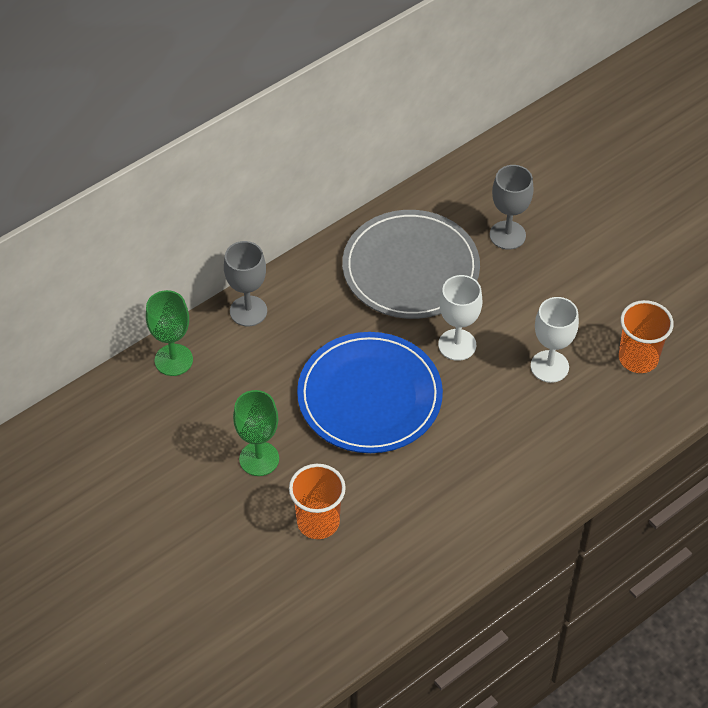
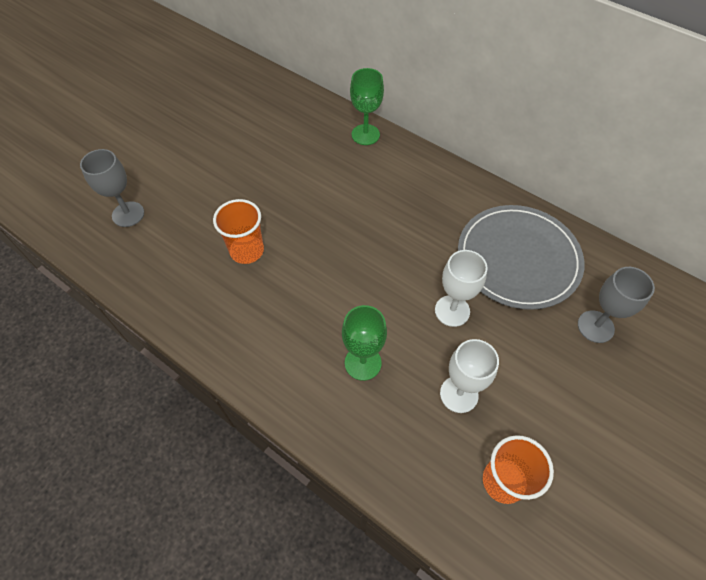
camera: 75 degrees right, 5 degrees up
grey goblet [224,241,267,326] -> grey goblet moved to [80,149,144,227]
green goblet [233,390,279,476] -> green goblet moved to [342,305,387,381]
blue plate [297,332,443,453] -> none

